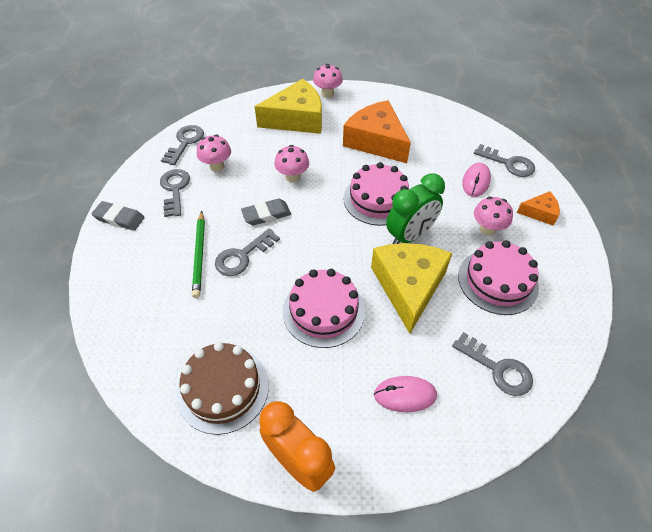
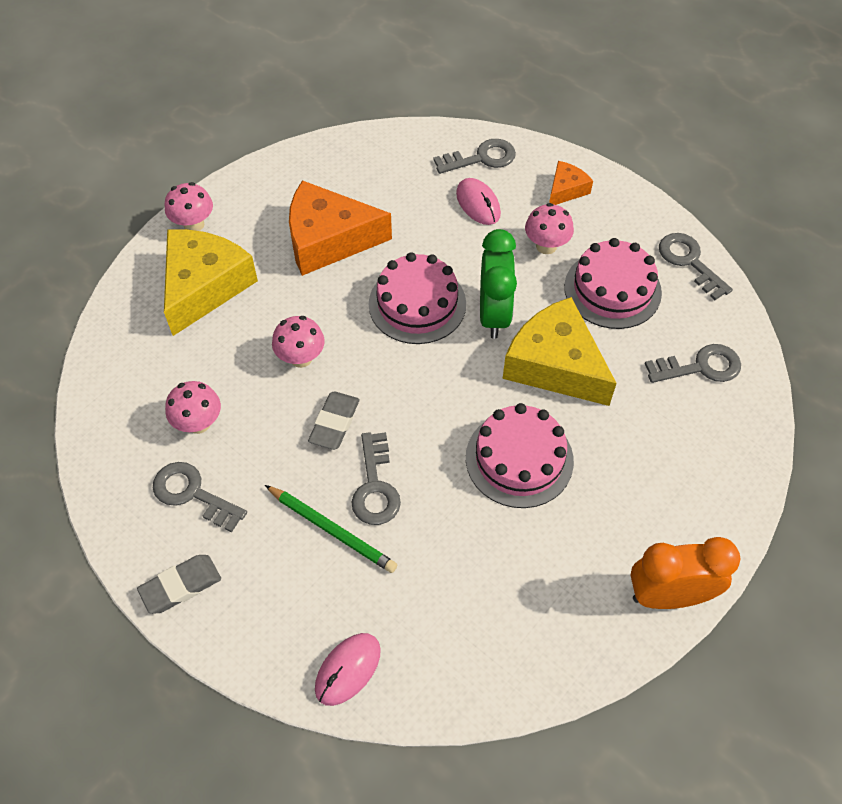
camera: 50 degrees left, 5 degrees up
grey key [161,125,204,165] -> grey key moved to [659,233,733,300]
brown cake [176,342,269,435] -> none
pink mouse [374,376,437,412] -> pink mouse moved to [315,633,381,706]

